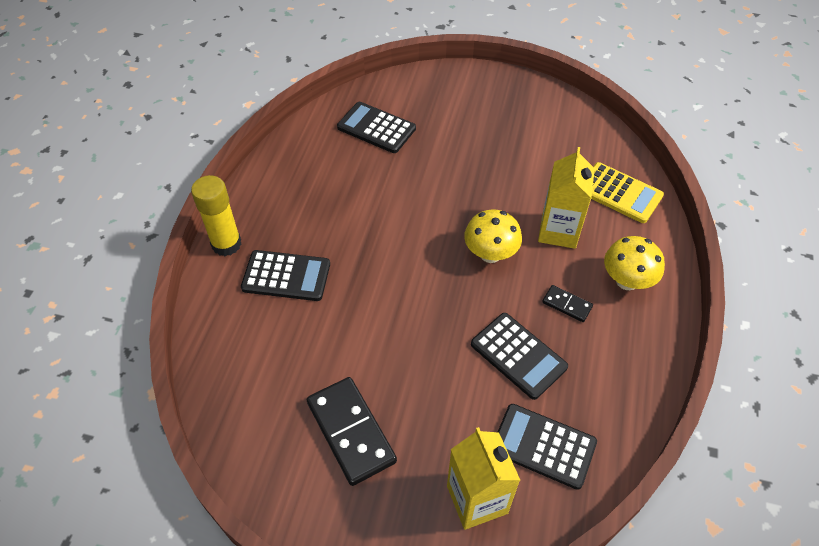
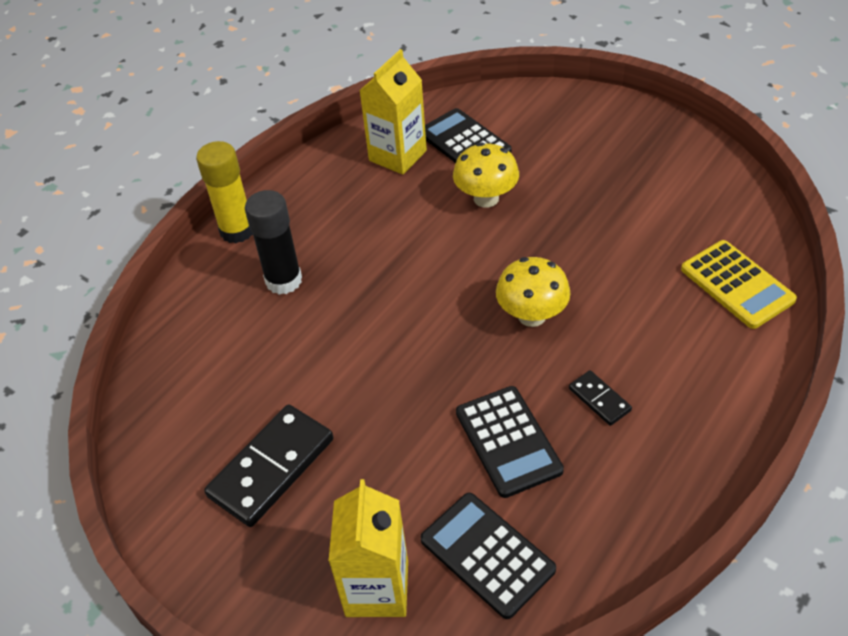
camera: 25 degrees right, 5 degrees down
black calculator [241,250,330,301] -> black glue stick [245,190,302,295]
black domino [307,377,397,486] -> black domino turned 45 degrees clockwise [204,404,333,527]
yellow carton [538,147,595,249] -> yellow carton moved to [359,49,427,175]
yellow mushroom [604,236,665,290] -> yellow mushroom moved to [453,142,519,208]

